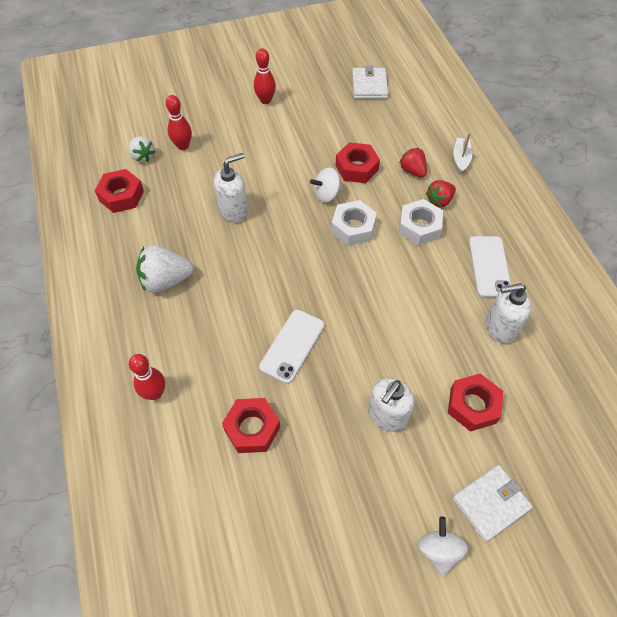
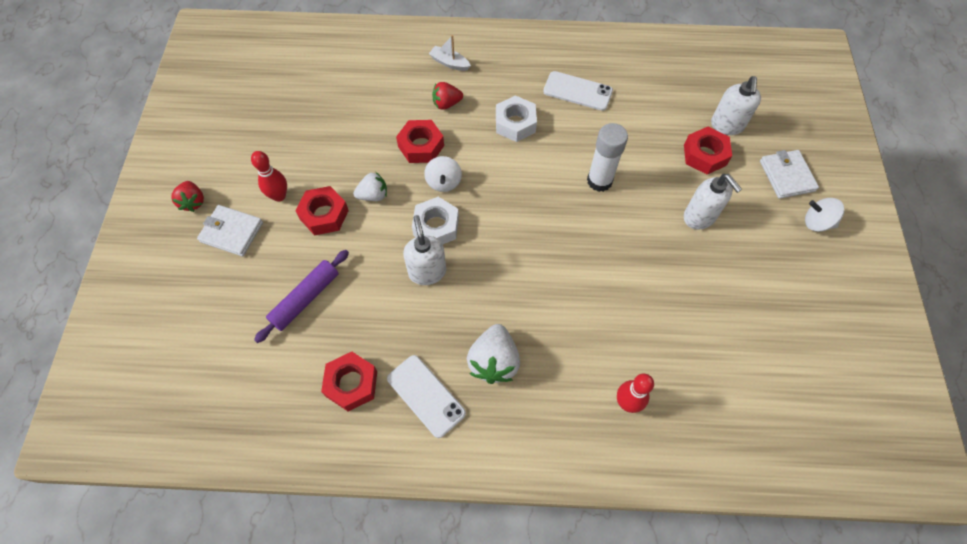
camera: 70 degrees left, 5 degrees up
white strawberry [129,136,155,162] -> white strawberry moved to [353,172,387,201]
red bowling pin [166,95,192,150] -> purple rolling pin [254,250,349,343]
red nut [222,398,280,453] -> red nut moved to [296,186,349,235]
white phone [259,310,324,384] -> white phone moved to [387,355,466,438]
white nut [331,200,377,246] -> white nut moved to [412,197,459,244]
white wallet [352,66,388,99] -> white wallet moved to [197,205,263,256]
red strawberry [426,180,456,207] -> red strawberry moved to [171,181,204,212]
white soap dispenser [485,283,531,343] -> white soap dispenser moved to [711,76,761,135]
none -> white glue stick [587,123,628,192]

